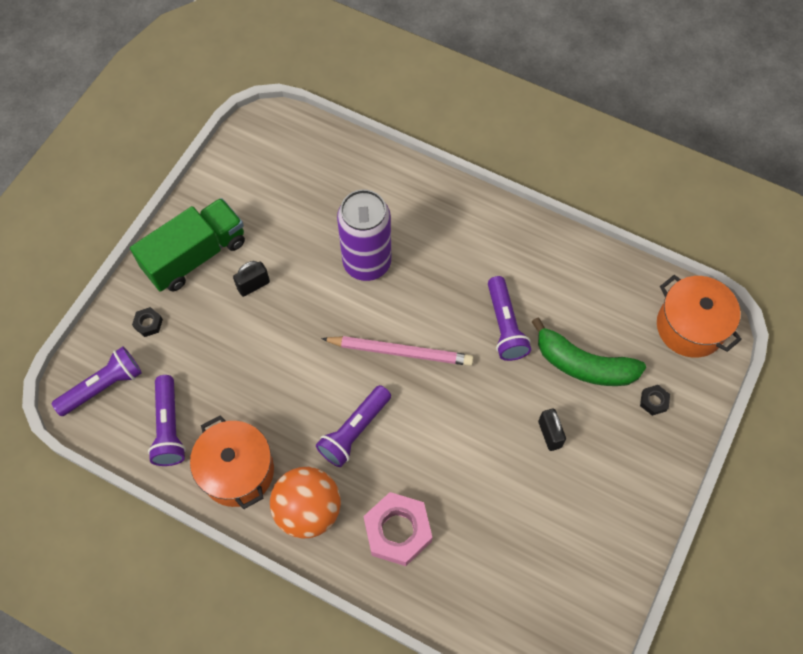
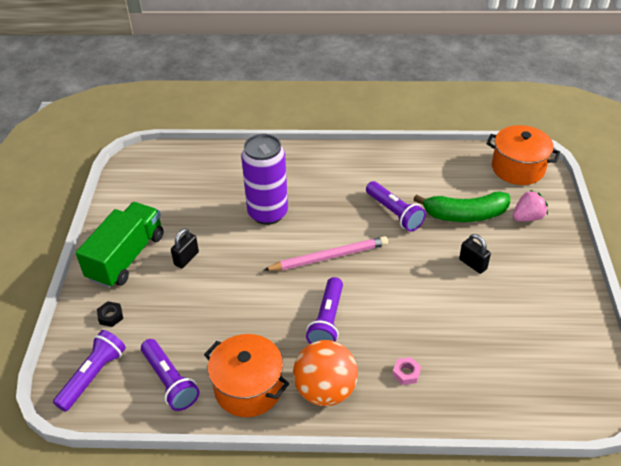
camera: 25 degrees left, 20 degrees down
pink nut [364,492,432,566] -> pink nut [392,357,421,385], size x0.45
black nut [640,385,670,416] -> pink strawberry [513,190,548,221]

